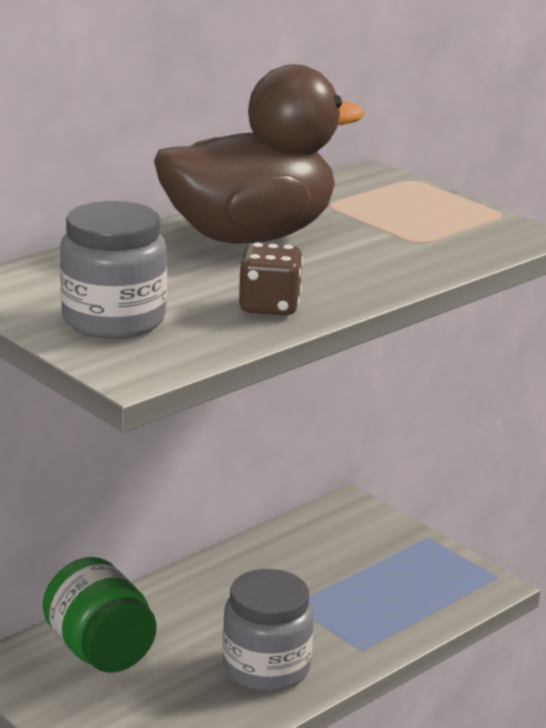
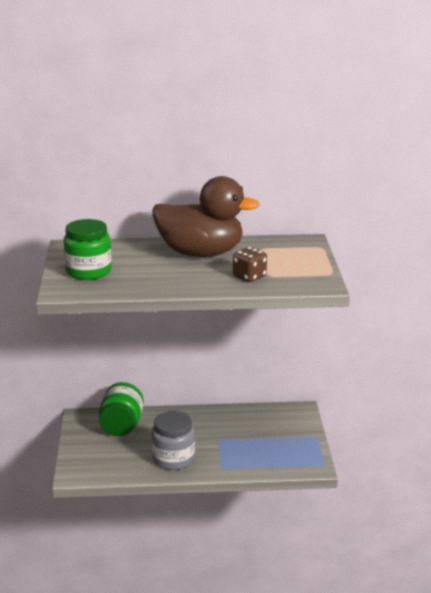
camera: 40 degrees right, 0 degrees up
grey jar [60,201,167,339] -> green jar [64,219,112,280]
brown dice [239,243,303,315] -> brown dice moved to [233,247,267,282]

